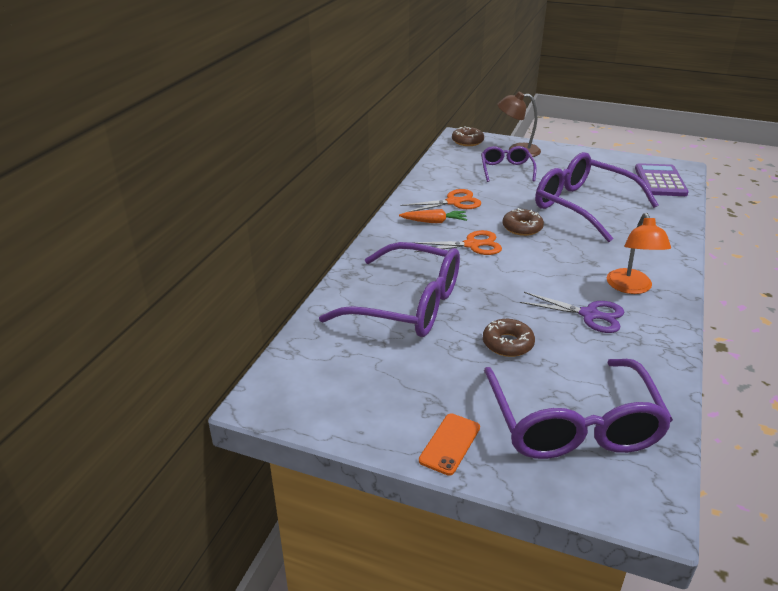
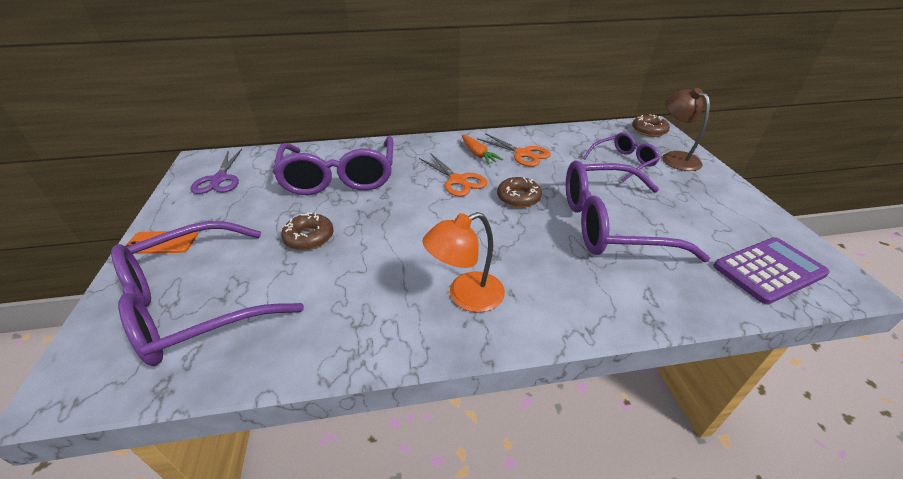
camera: 60 degrees right, 5 degrees up
purple scissors [520,292,624,333] -> purple scissors moved to [190,149,242,194]
purple glasses [535,152,658,242] -> purple glasses turned 105 degrees counterclockwise [566,160,710,262]

